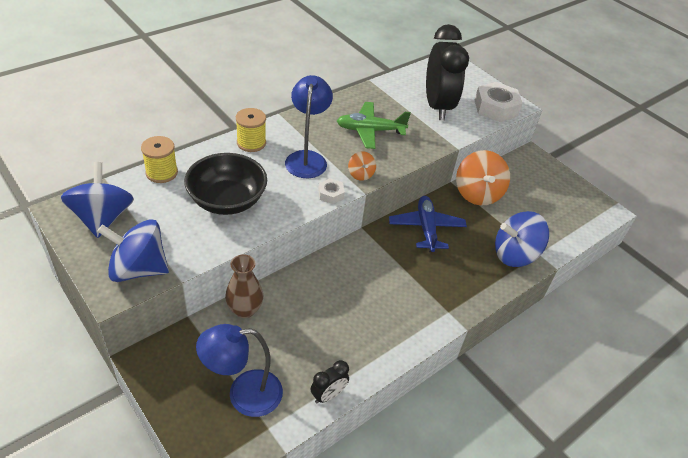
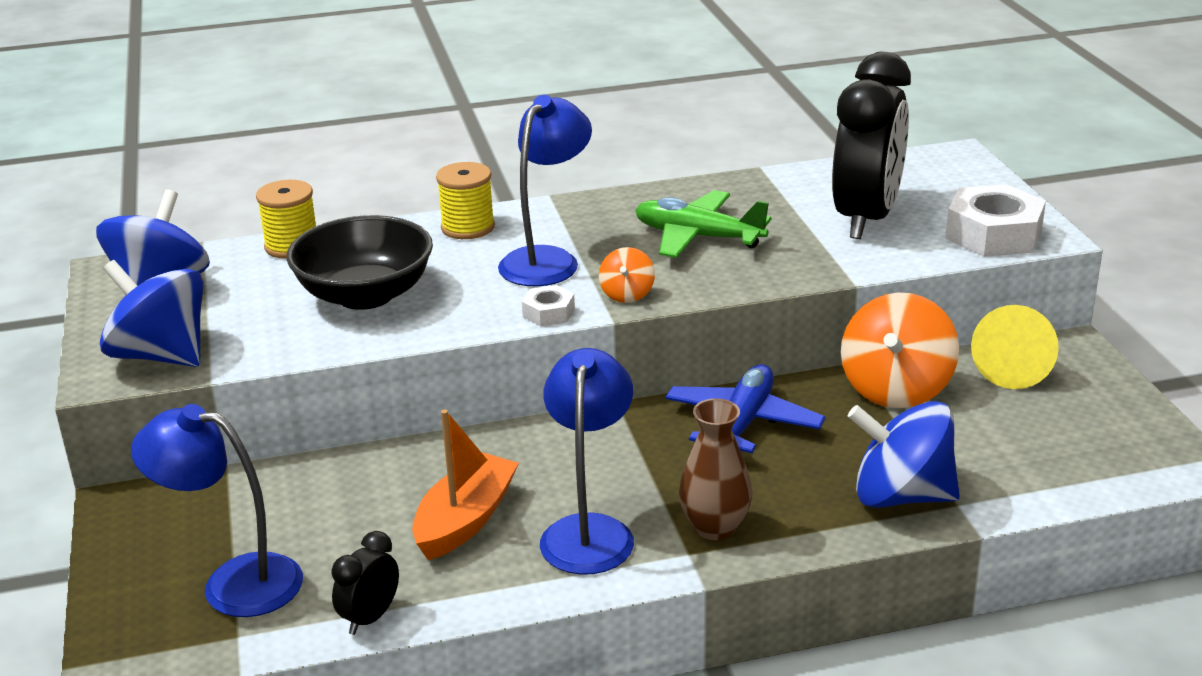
camera: 30 degrees right, 15 degrees down
brown vase [225,254,263,318] -> brown vase moved to [679,398,752,540]
black clock [311,360,349,404] -> black clock turned 135 degrees clockwise [332,531,399,635]
none -> orange boat [412,409,519,560]
none -> blue lamp [540,348,634,575]
none -> yellow cone [971,305,1059,389]

